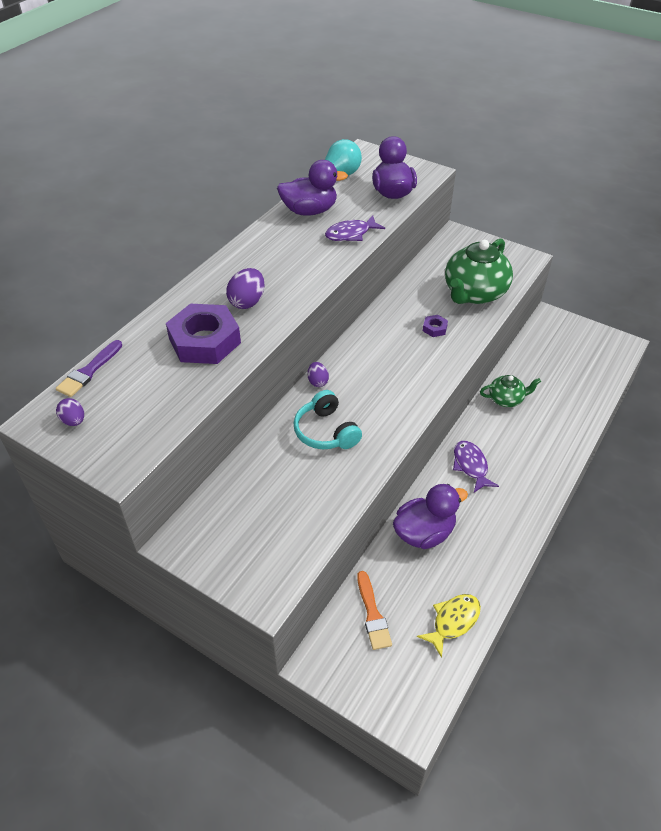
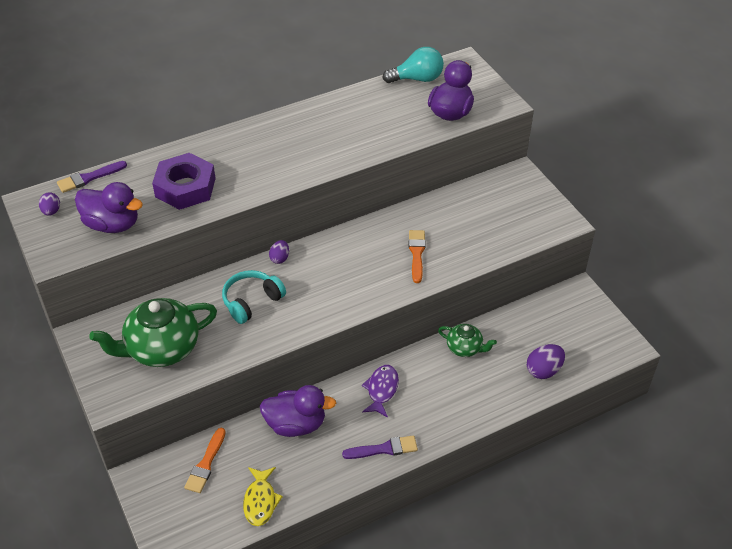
camera: 30 degrees right, 0 degrees up
purple egg [226,268,264,309] -> purple egg moved to [527,344,565,379]
purple duck [277,160,348,216] -> purple duck moved to [75,182,143,233]
turquoise headphones [294,390,362,449] -> turquoise headphones turned 45 degrees clockwise [222,270,286,324]
purple fish [325,215,385,241] -> none
yellow fish [417,594,481,658] -> yellow fish turned 105 degrees clockwise [243,467,283,526]
purple nut [423,315,448,337] -> orange brush [409,230,426,283]
green teapot [445,239,513,304] -> green teapot moved to [89,298,217,367]
none -> purple brush [342,436,418,459]

